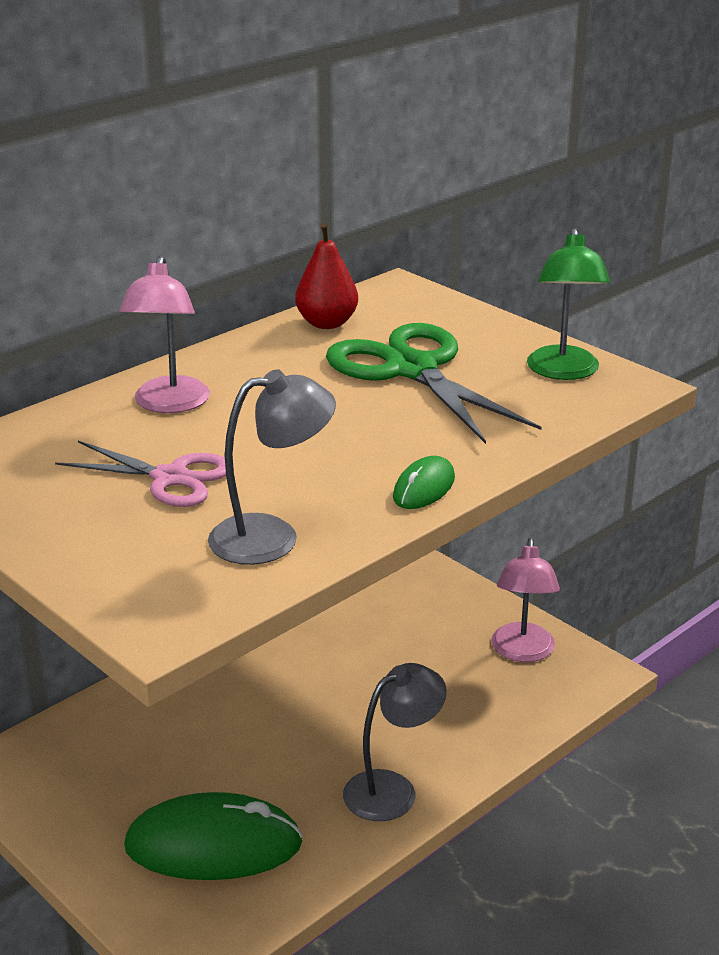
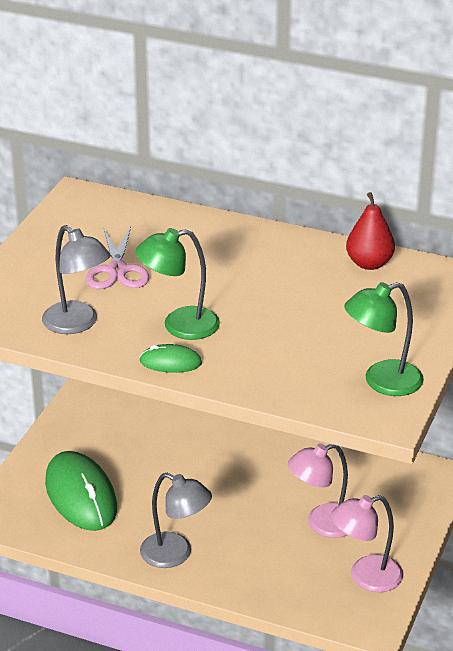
camera: 65 degrees right, 5 degrees up
pink lamp [119,256,210,413] -> pink lamp moved to [288,444,348,538]
green scissors [326,323,542,444] -> none
none -> green lamp [135,228,220,340]

